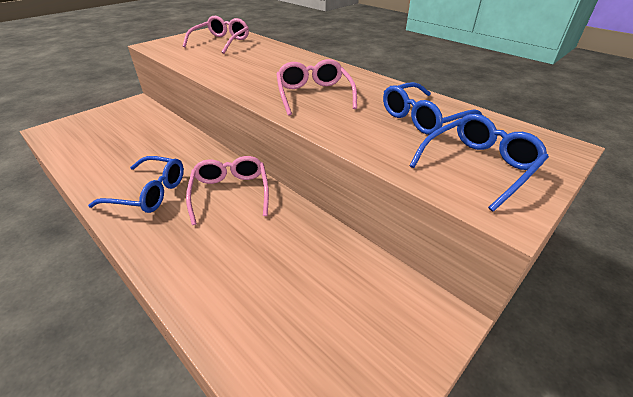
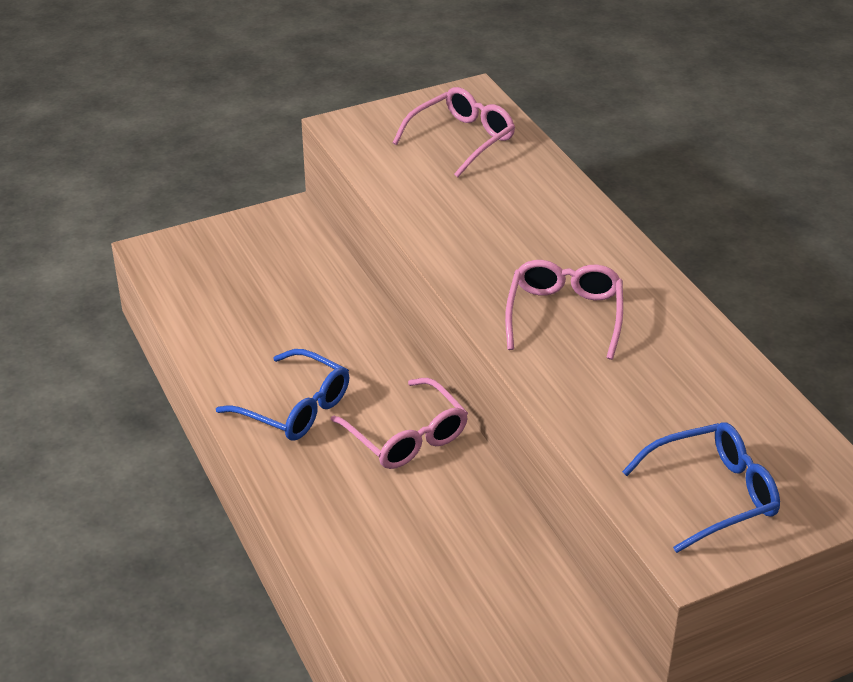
camera: 20 degrees right, 0 degrees up
pink glasses [186,156,269,225] -> pink glasses turned 135 degrees clockwise [331,378,468,469]
blue glasses [383,82,482,135] -> none

